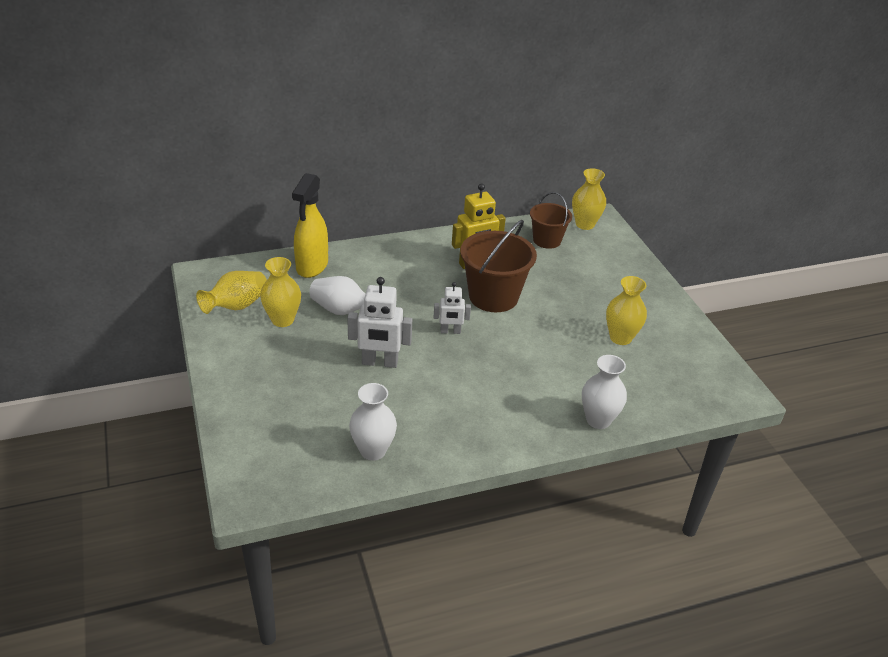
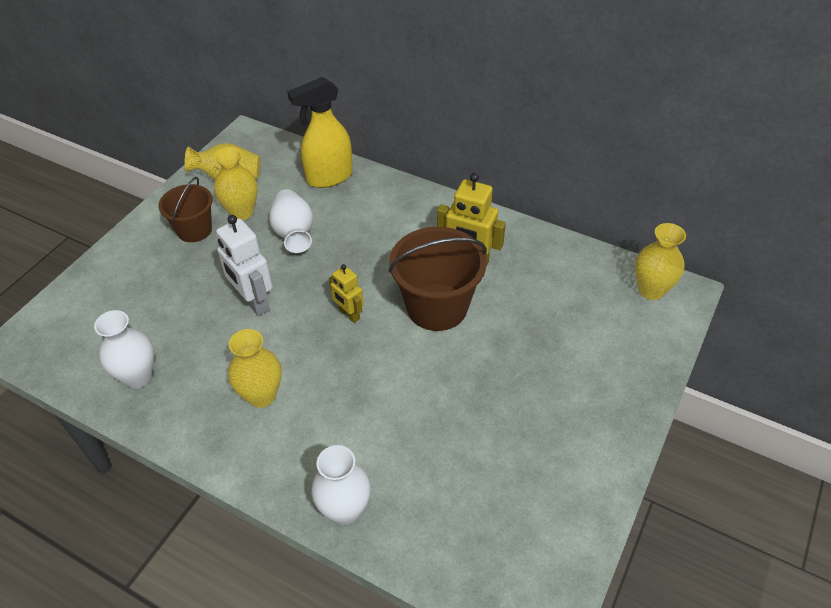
camera: 50 degrees right, 10 degrees up
white robot [434,282,471,334] -> yellow robot [329,264,364,323]
brown bucket [530,192,572,249] -> brown bucket moved to [159,177,213,242]
yellow vase [606,276,647,345] -> yellow vase moved to [228,329,282,408]

